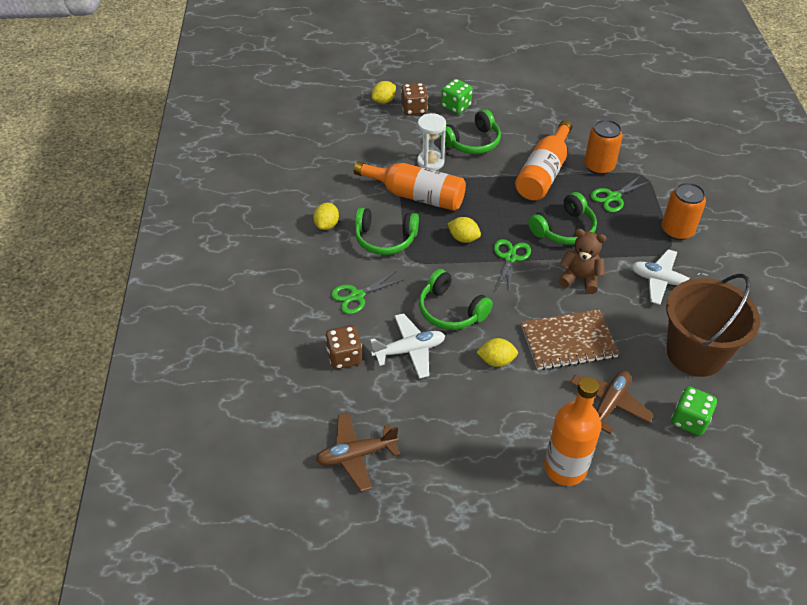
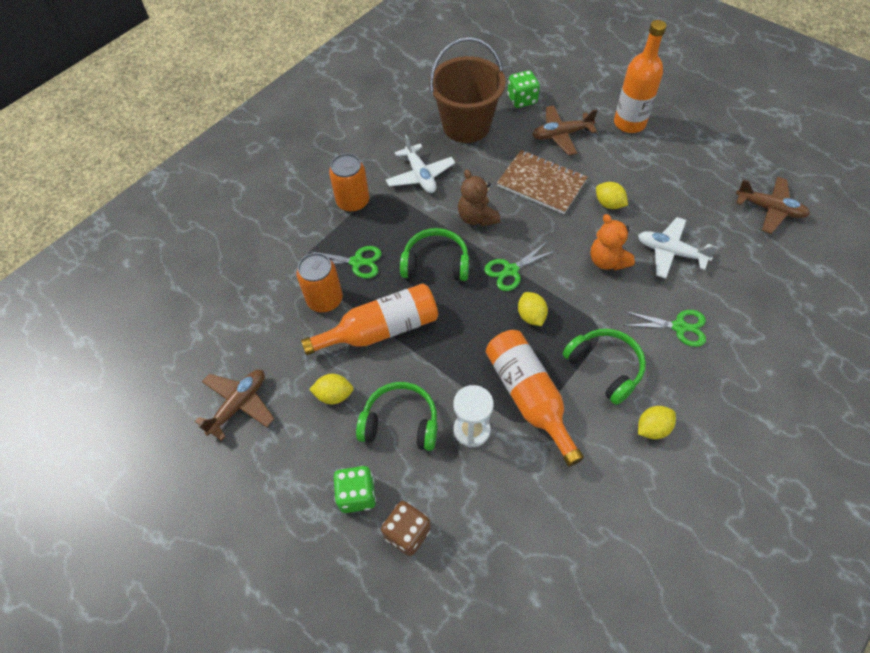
camera: 135 degrees left, 10 degrees up
brown dice [325,325,362,369] -> none
yellow lemon [372,81,396,104] -> yellow lemon moved to [309,374,354,404]
green headphones [419,269,493,330] -> orange teddy bear [590,214,635,270]
none -> brown plane [195,370,274,441]

